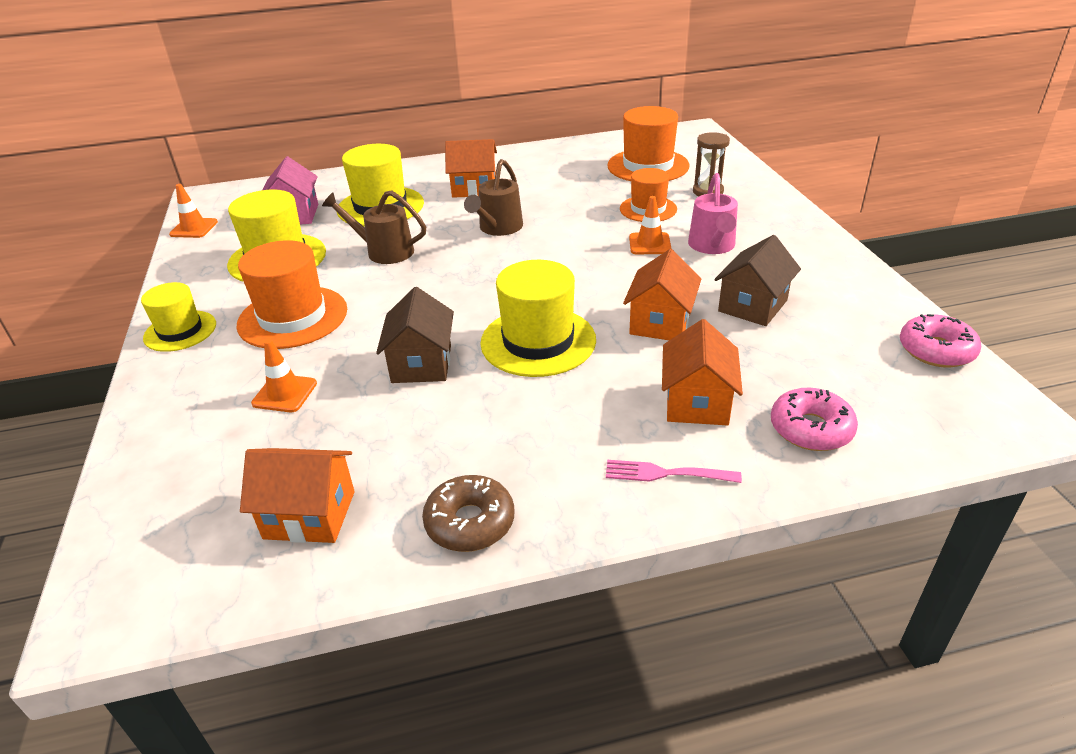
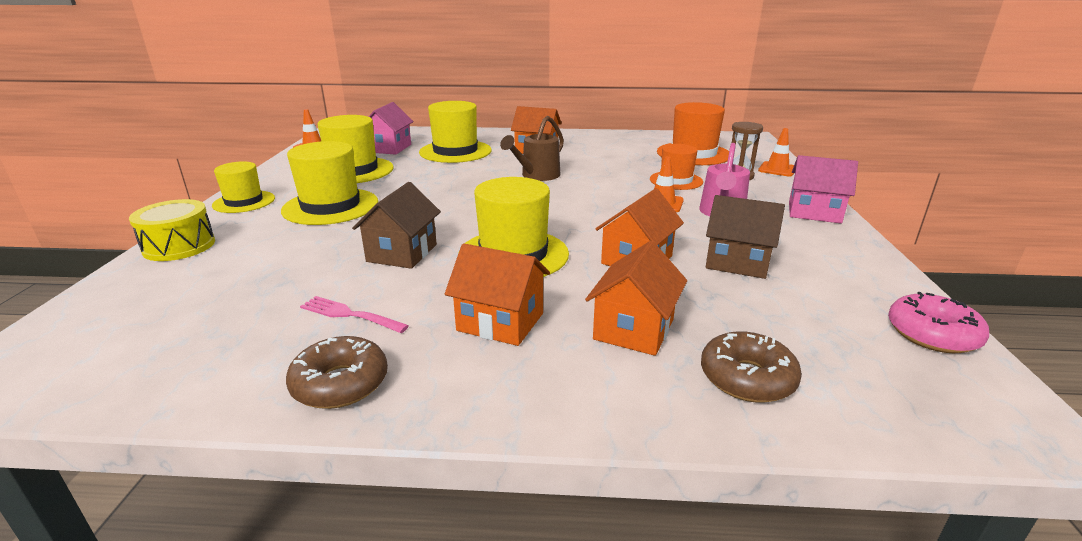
camera: 15 degrees right, 10 degrees down
orange hat [237,240,347,349] -> yellow hat [281,141,378,225]
orange house [240,448,355,543] -> orange house moved to [445,243,550,346]
orange traffic cone [251,339,317,412] -> orange traffic cone moved to [758,128,794,177]
brown watering can [322,190,426,264] -> none
pink fork [606,460,742,483] -> pink fork moved to [300,296,409,333]
brown house [714,235,801,326] -> brown house turned 60 degrees clockwise [706,195,785,279]
pink donut [771,388,858,451] -> brown donut [701,331,802,403]
none -> yellow drum [129,199,215,261]
none -> pink house [789,155,858,224]

